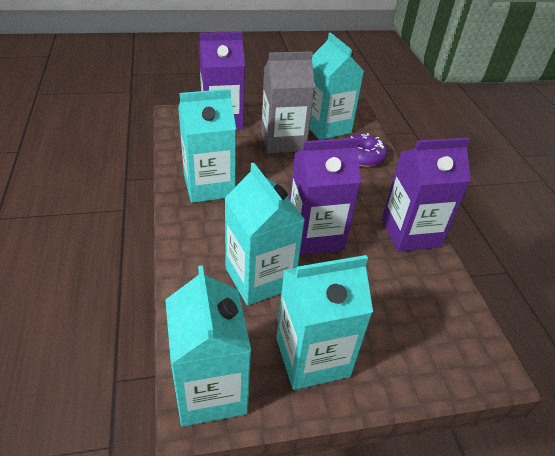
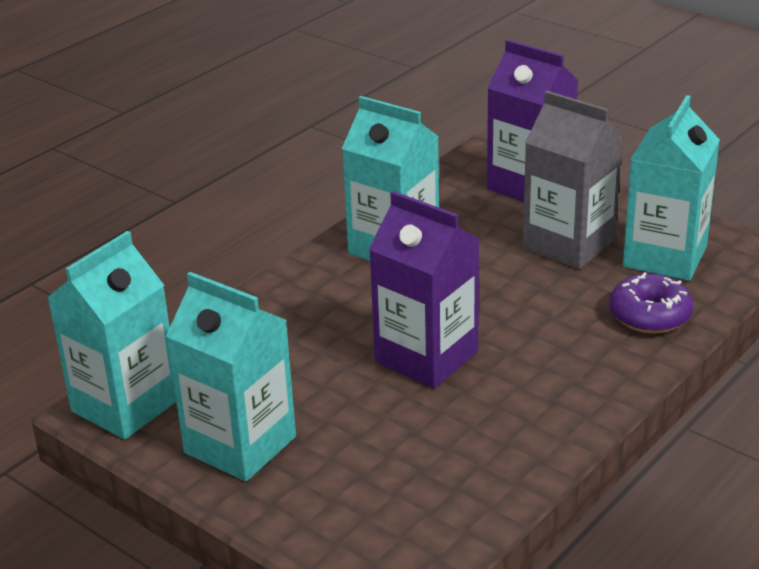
camera: 55 degrees right, 10 degrees down
turquoise carton [224,163,305,306] -> none
purple carton [382,138,471,252] -> none

